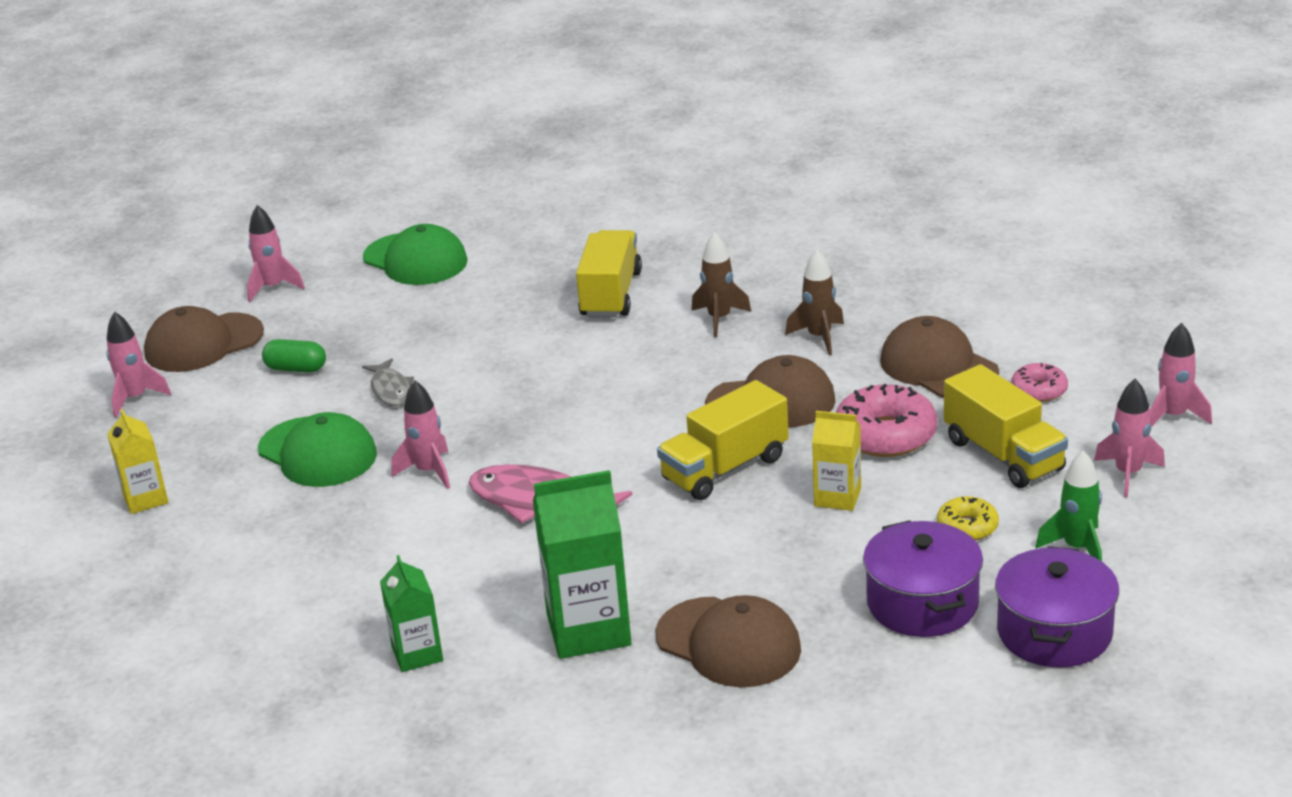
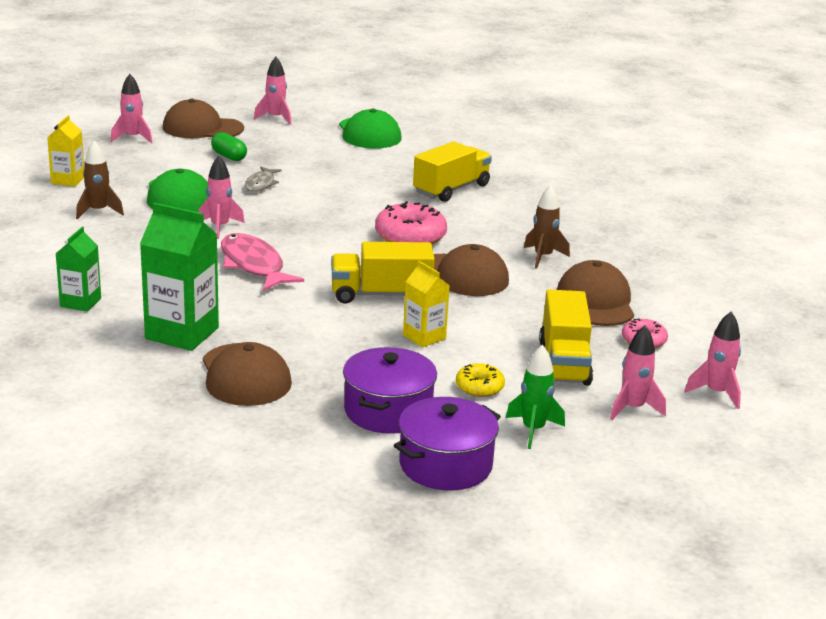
camera: 30 degrees right, 5 degrees down
brown rocket [691,232,751,337] -> brown rocket moved to [76,141,124,219]
pink donut [836,384,937,457] -> pink donut moved to [375,201,447,244]

